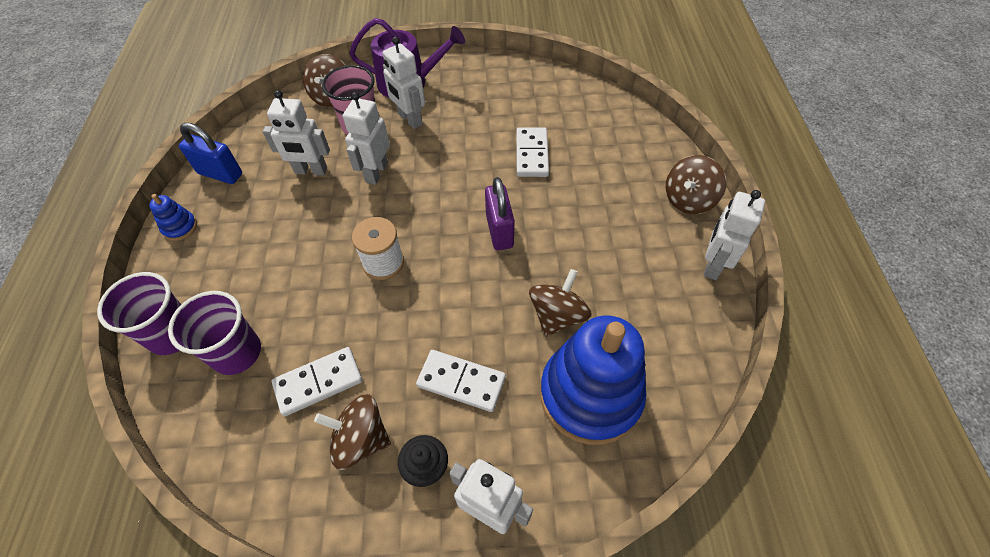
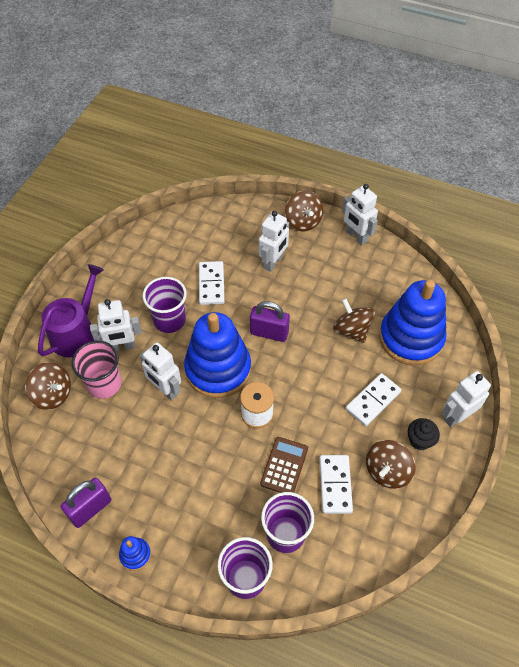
camera: 65 degrees left, 0 degrees up
blue padlock [179,123,242,184] -> purple padlock [61,478,111,528]
white robot [263,90,330,176] -> white robot moved to [259,211,289,272]
white domino [516,127,549,177] -> white domino turned 60 degrees clockwise [199,261,225,305]
none -> purple cup [143,277,187,333]
none -> blue stacking toy [184,312,251,398]
none -> brown calculator [260,437,308,493]

